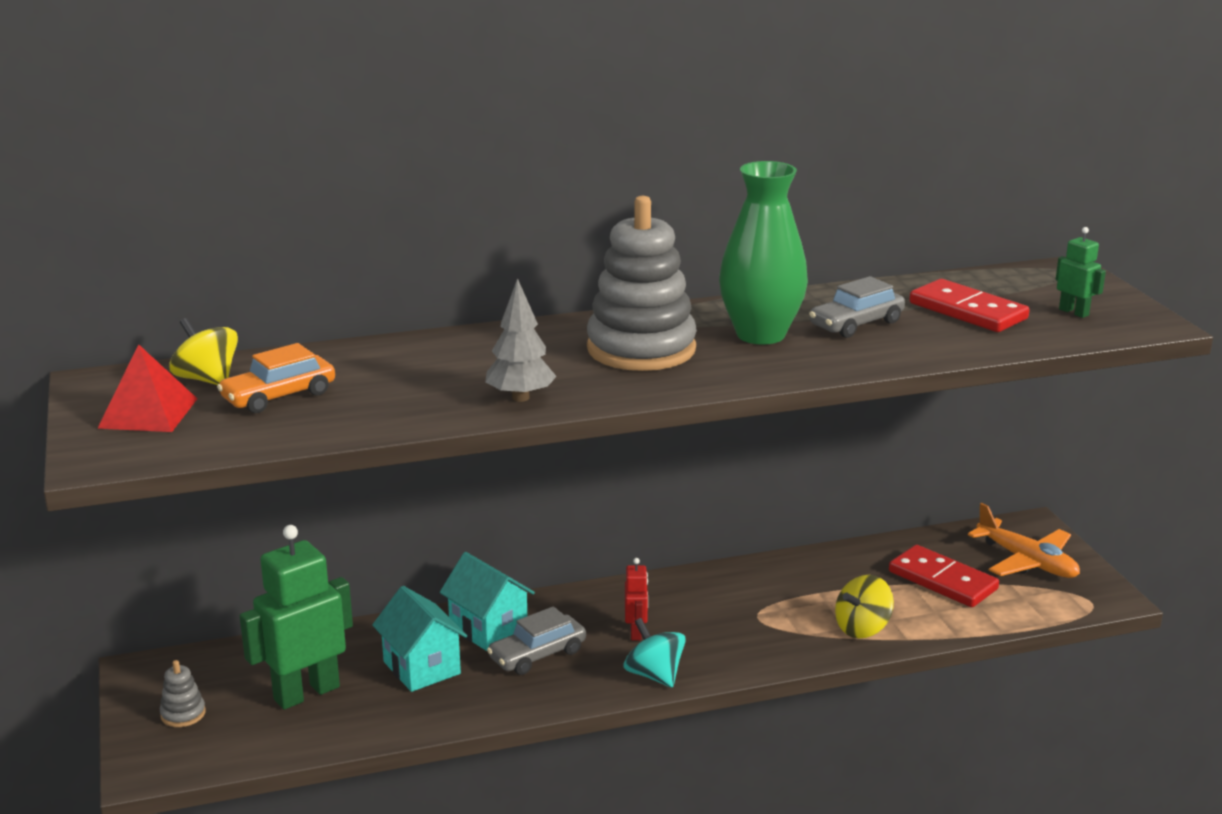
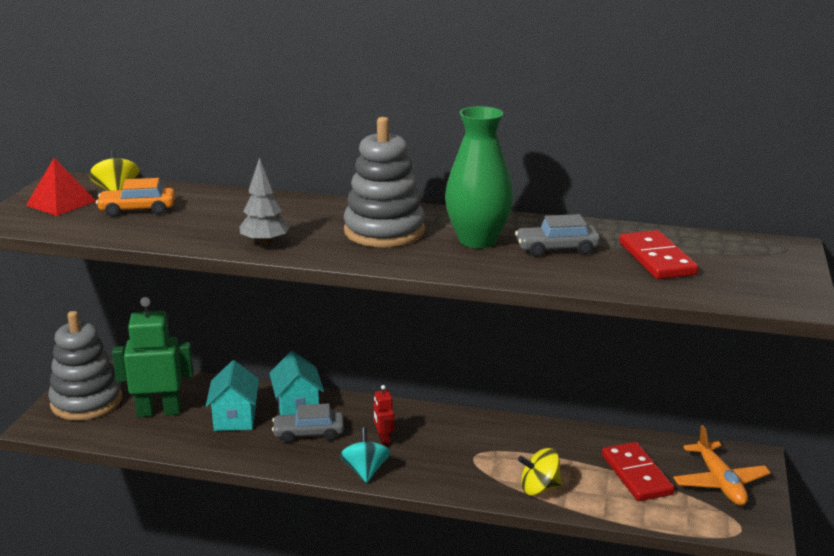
camera: 30 degrees right, 0 degrees up
grey stacking toy [160,660,206,727] -> grey stacking toy [48,311,122,421], size x2.47
red robot [625,558,648,641] -> red robot turned 135 degrees clockwise [373,385,394,446]
green robot [1056,227,1106,318] -> none

